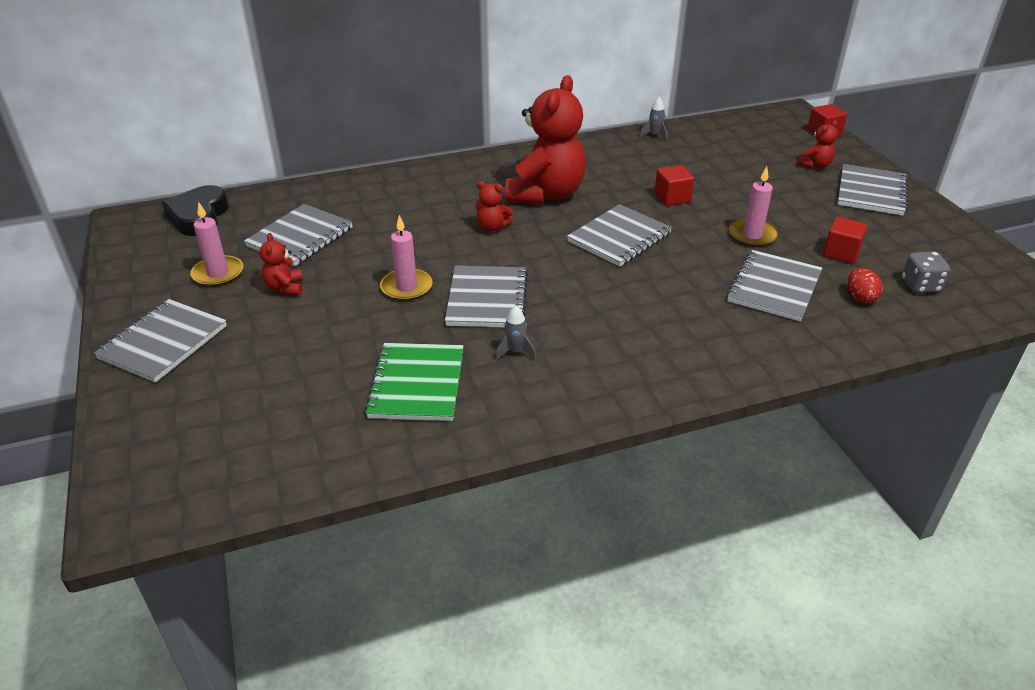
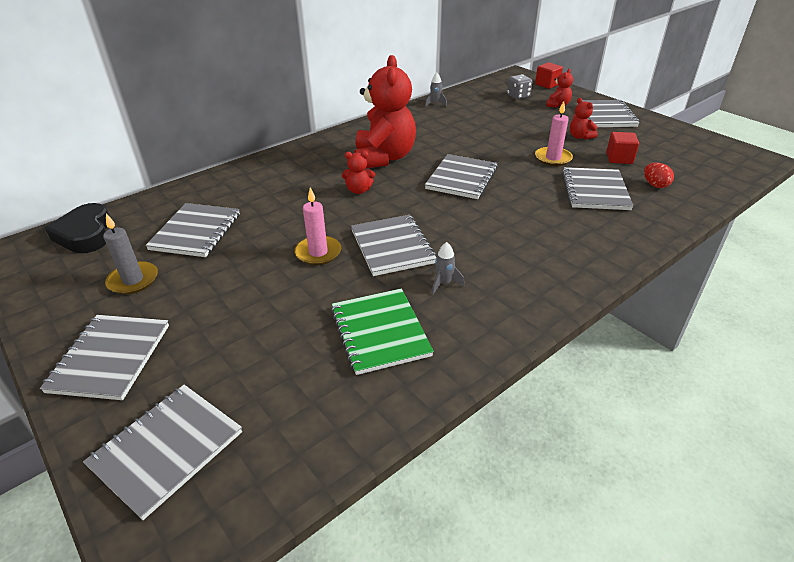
camera: 20 degrees left, 0 degrees up
pink candle [190,201,243,287] -> grey candle [103,214,158,294]
red teddy bear [260,233,303,295] -> red teddy bear moved to [570,98,598,140]
red cube [654,165,694,206] -> none
grey dice [902,252,950,293] -> grey dice moved to [507,74,532,99]
none -> grey notebook [83,385,242,520]

